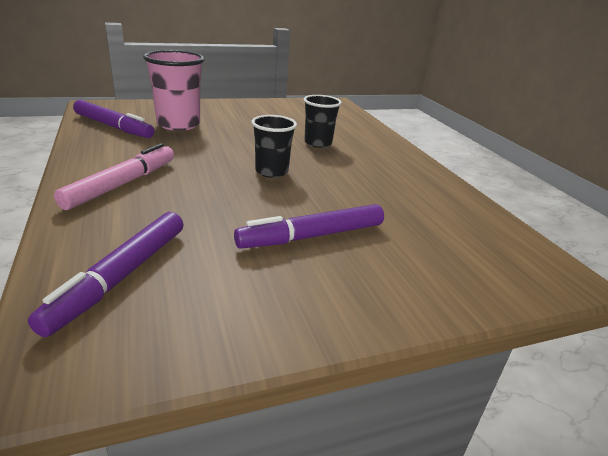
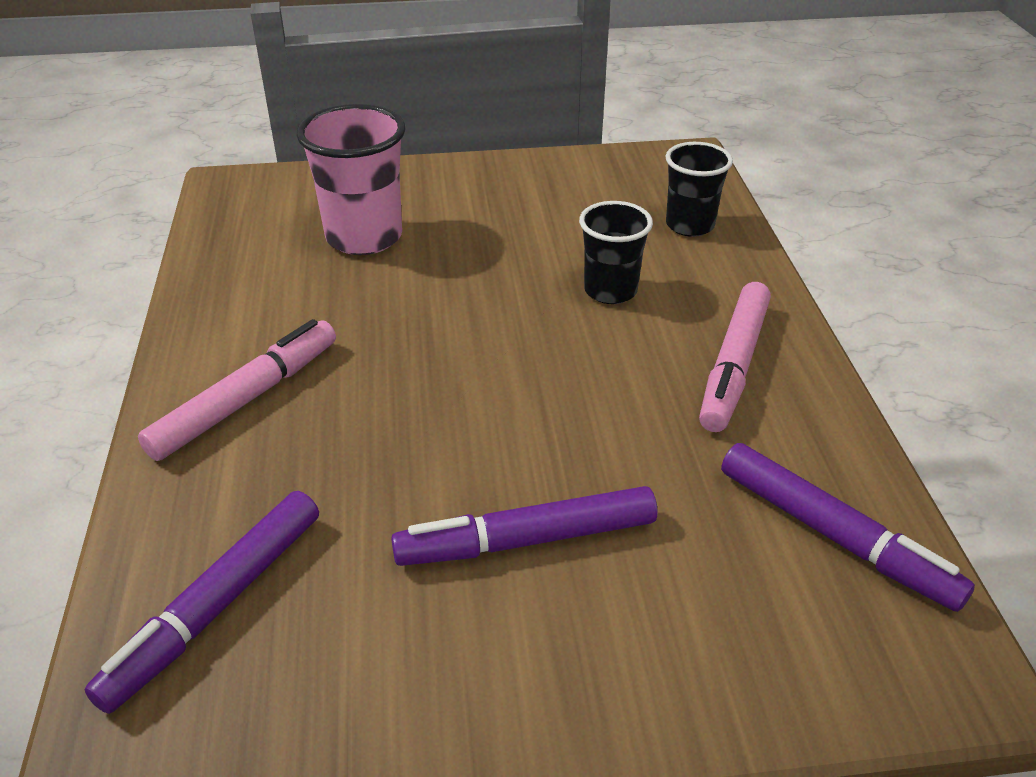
camera: 15 degrees right, 10 degrees up
purple marker [73,100,155,138] -> purple marker moved to [721,443,975,612]
black cup [251,115,297,178] -> black cup moved to [666,142,733,237]
none -> pink marker [699,282,771,432]

